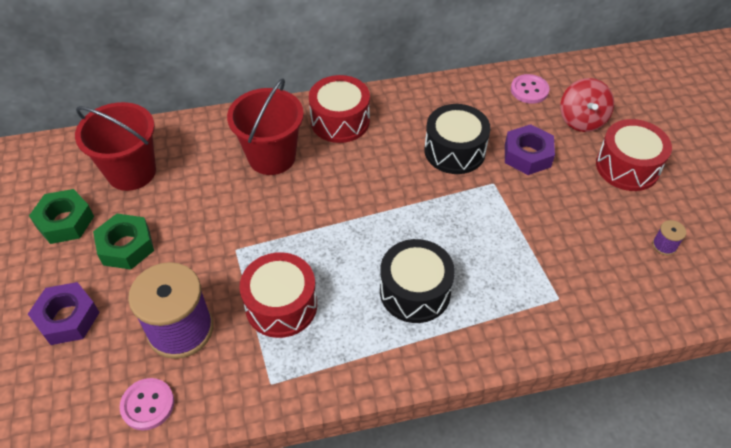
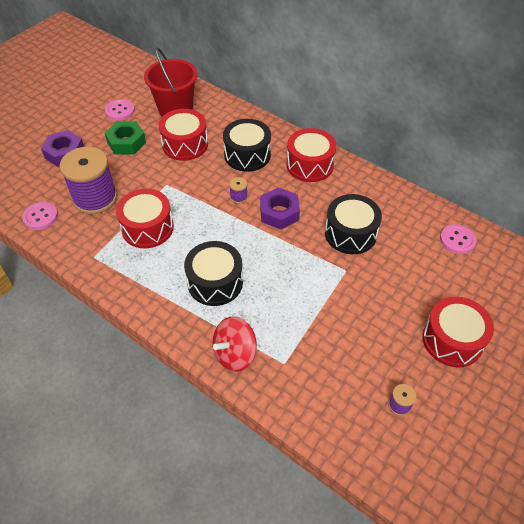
camera: 50 degrees right, 0 degrees up
green nut [29,189,94,244] -> pink button [105,99,135,121]
red bucket [227,78,304,175] -> black drum [223,119,271,172]
purple nut [505,124,555,175] -> purple nut moved to [260,188,300,230]
red spinning top [560,78,614,132] -> red spinning top moved to [213,317,257,372]
none -> red drum [159,109,208,161]
none -> purple spool [229,177,248,204]

